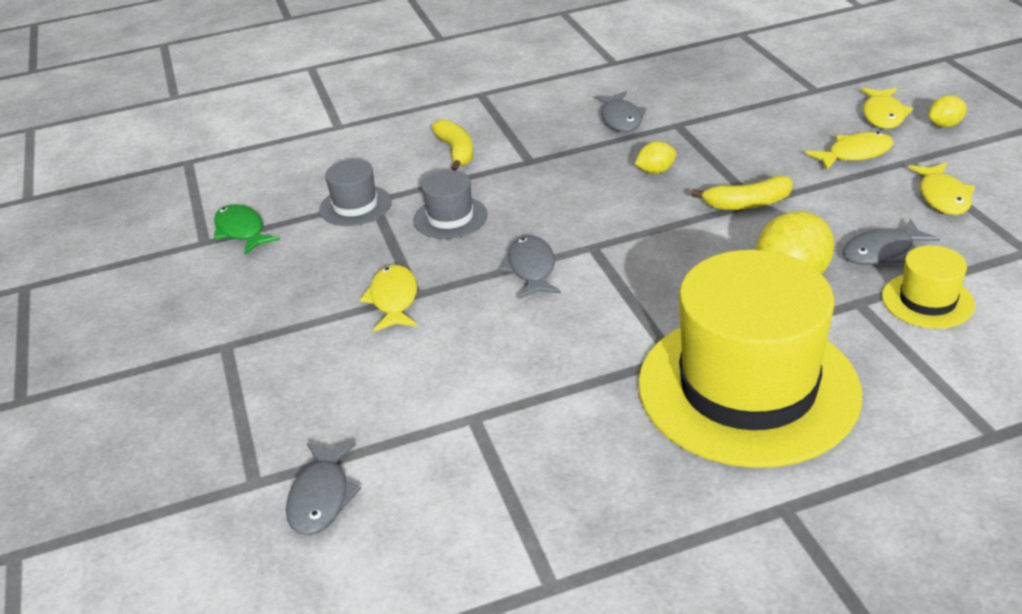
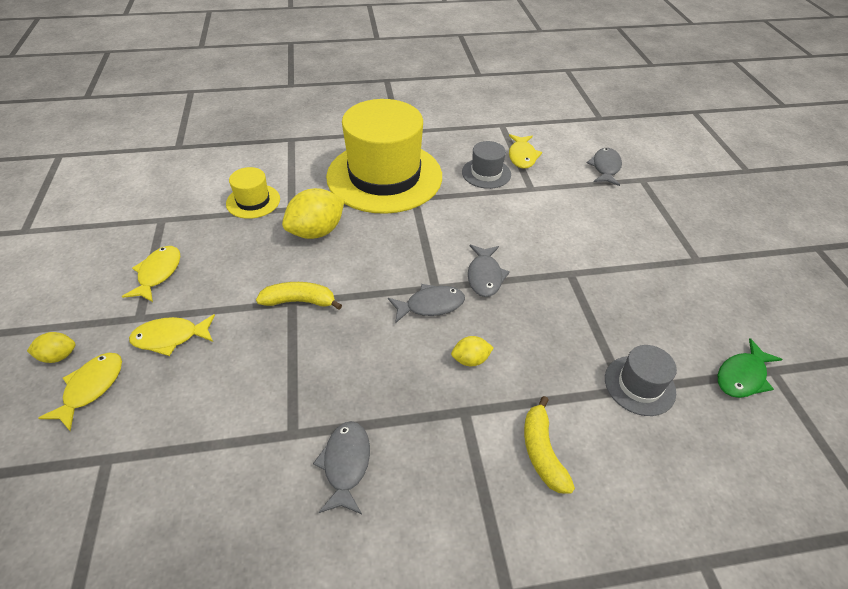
camera: 175 degrees left, 10 degrees up
green fish [214,204,280,255] -> green fish turned 75 degrees clockwise [718,338,782,398]
yellow fish [360,265,417,332] -> yellow fish moved to [509,134,542,169]
grey hat [413,170,488,239] -> grey hat moved to [462,141,511,189]
yellow lemon [635,142,677,174] -> yellow lemon moved to [451,336,494,366]
grey fish [843,219,940,265] -> grey fish moved to [388,284,465,323]

